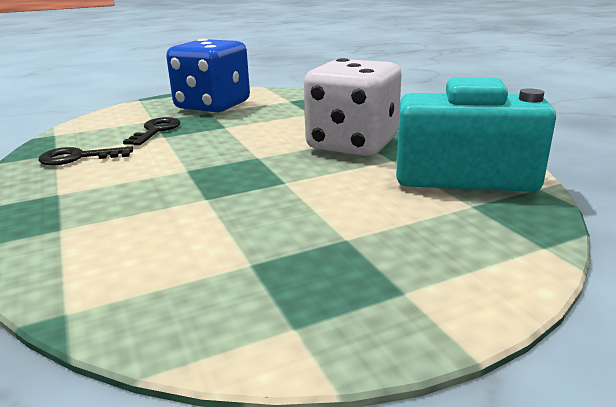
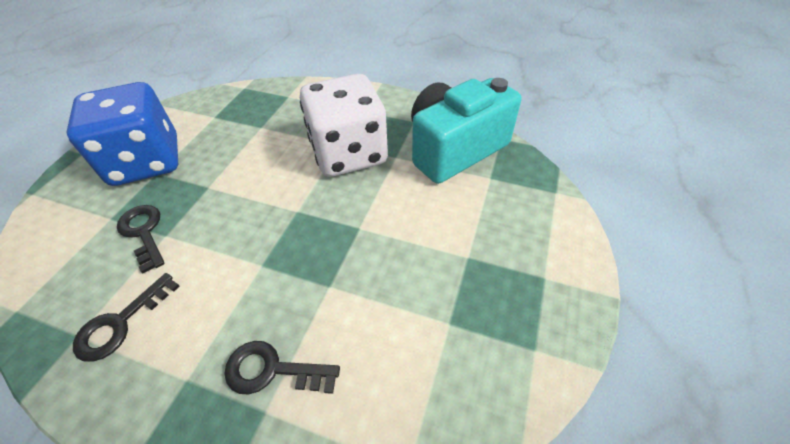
camera: 45 degrees left, 25 degrees up
none -> black key [224,341,340,395]

